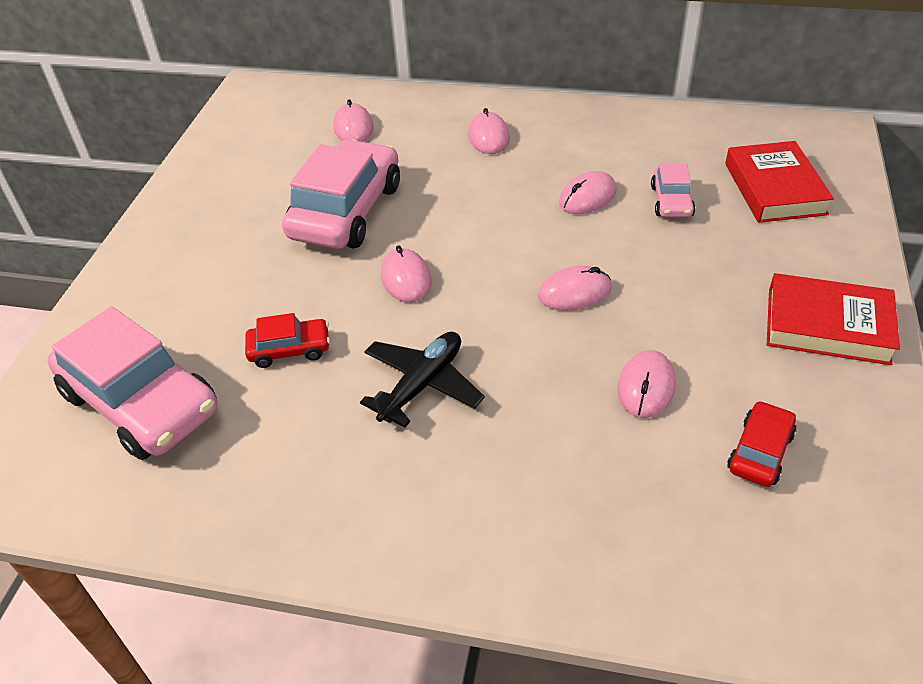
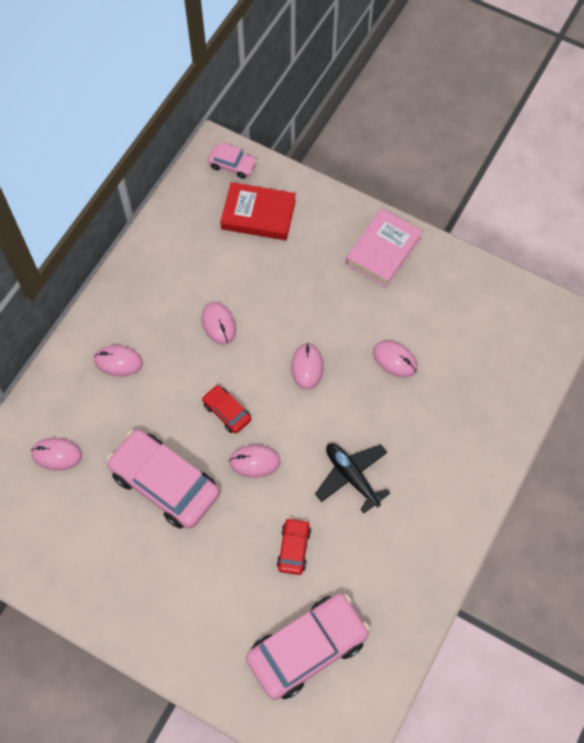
camera: 75 degrees left, 20 degrees up
pink car [651,163,695,217] -> pink car moved to [208,143,257,179]
red car [727,401,797,487] -> red car moved to [202,385,251,434]
red book [767,273,900,365] -> pink book [346,208,423,287]

